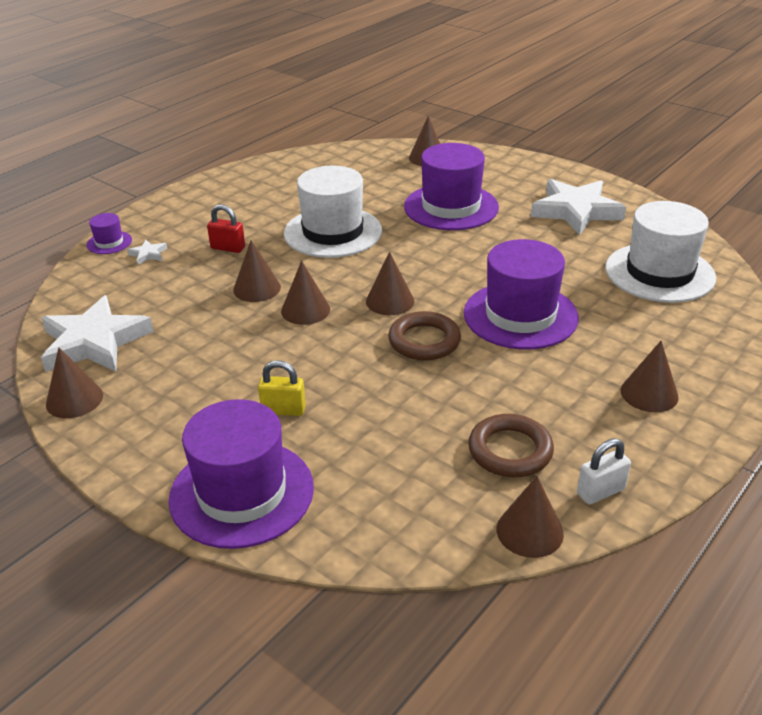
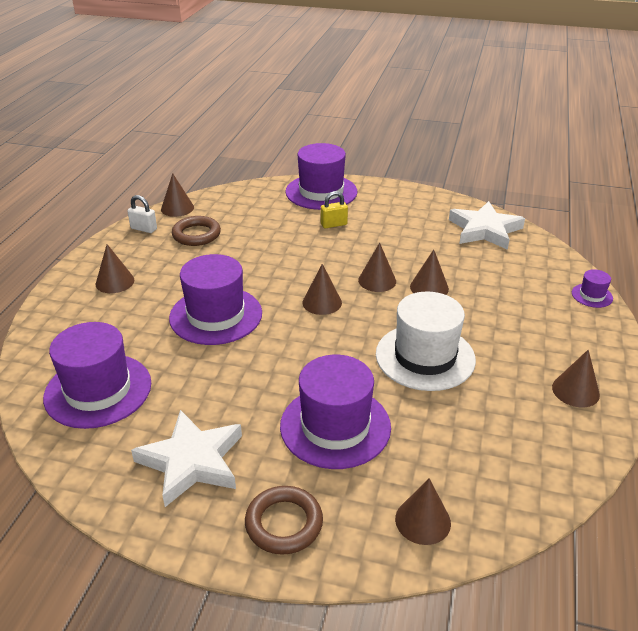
camera: 155 degrees right, 0 degrees up
brown cone [46,347,103,418] -> brown cone moved to [552,350,600,407]
white star [127,240,167,265] -> none
red padlock [207,204,245,253] -> none
brown ring [388,311,461,361] -> brown ring moved to [245,486,323,555]
white padlock [577,438,631,505] -> white padlock turned 75 degrees clockwise [127,195,157,233]
white hat [605,201,716,303] -> purple hat [43,322,151,429]

